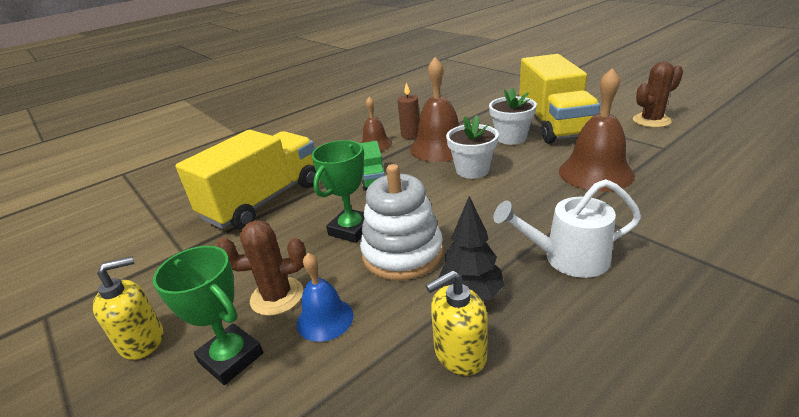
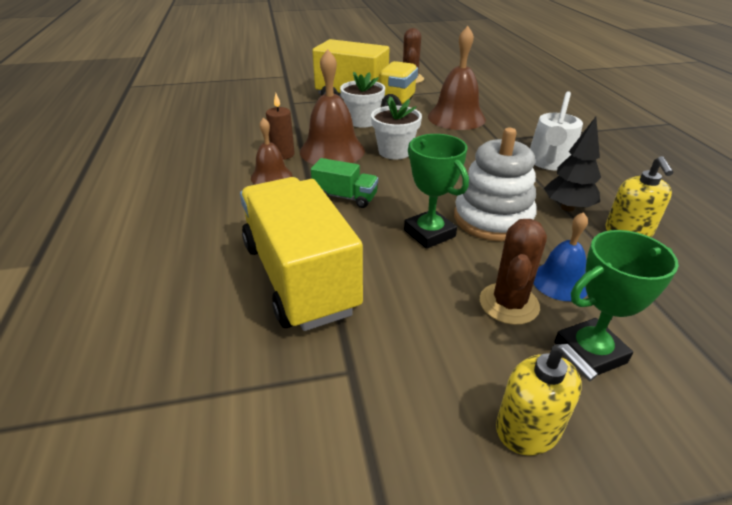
camera: 65 degrees left, 5 degrees up
yellow soap dispenser [93,256,163,360] -> yellow soap dispenser turned 150 degrees clockwise [496,344,598,456]

